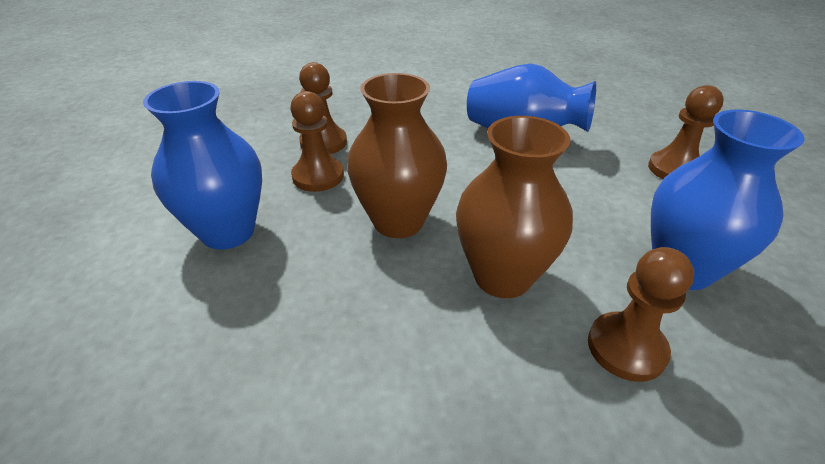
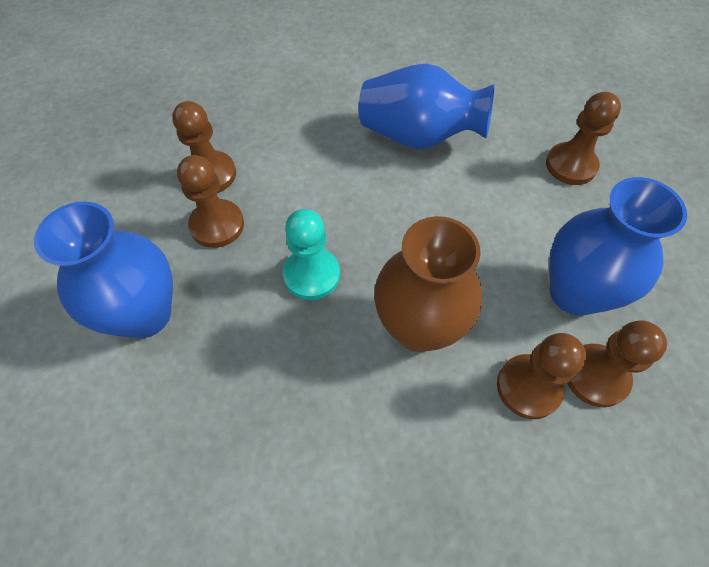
camera: 10 degrees left, 20 degrees up
brown vase [347,73,447,238] -> turquoise pawn [283,209,340,300]
none -> brown pawn [567,320,667,407]

